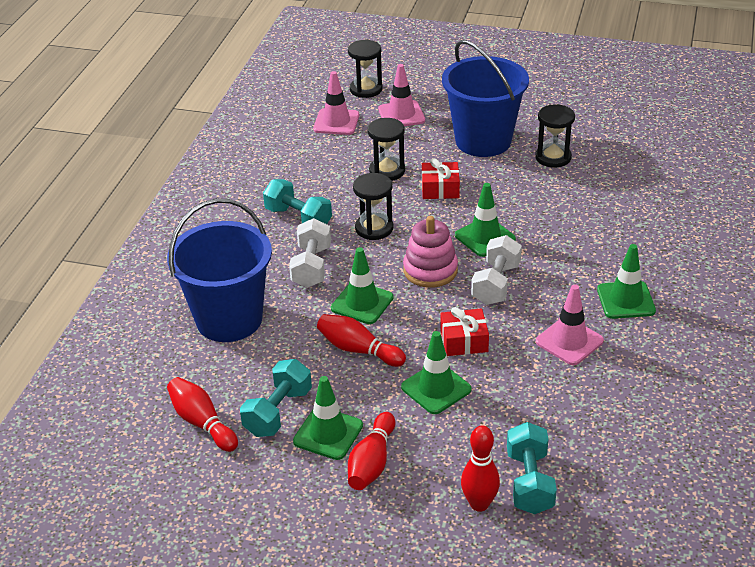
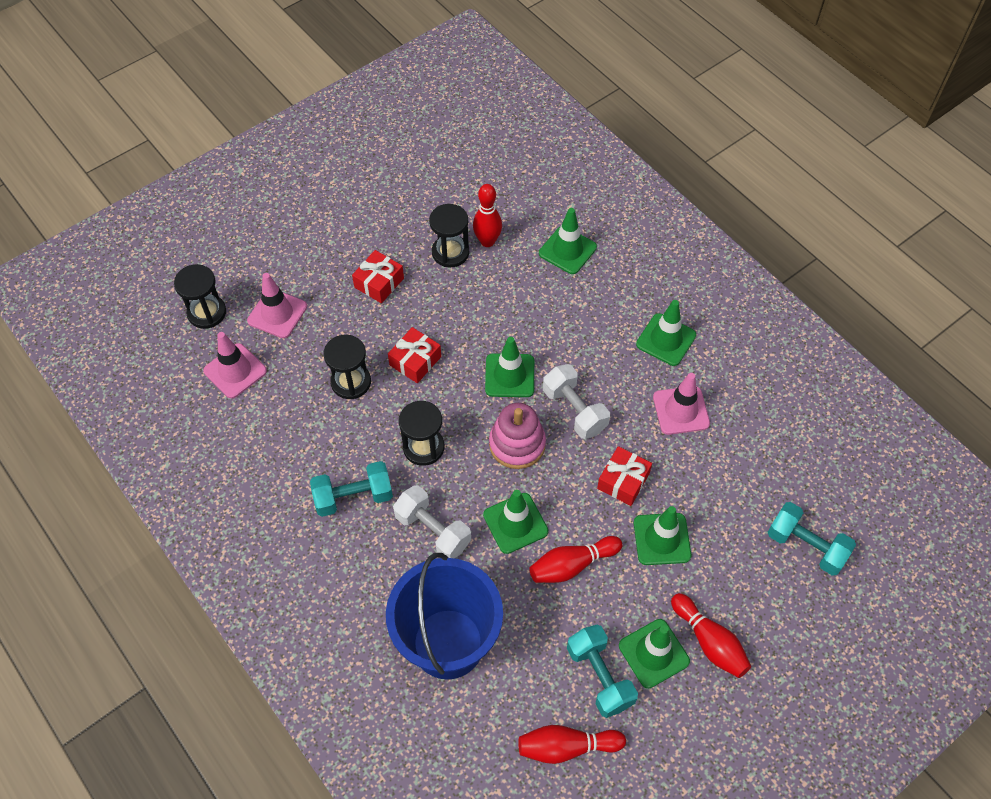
camera: 55 degrees left, 20 degrees up
blue bucket [442,40,529,157] -> red gift [352,250,404,303]
red bowling pin [461,426,500,512] -> red bowling pin moved to [473,184,502,247]
none -> green traffic cone [539,208,597,274]

